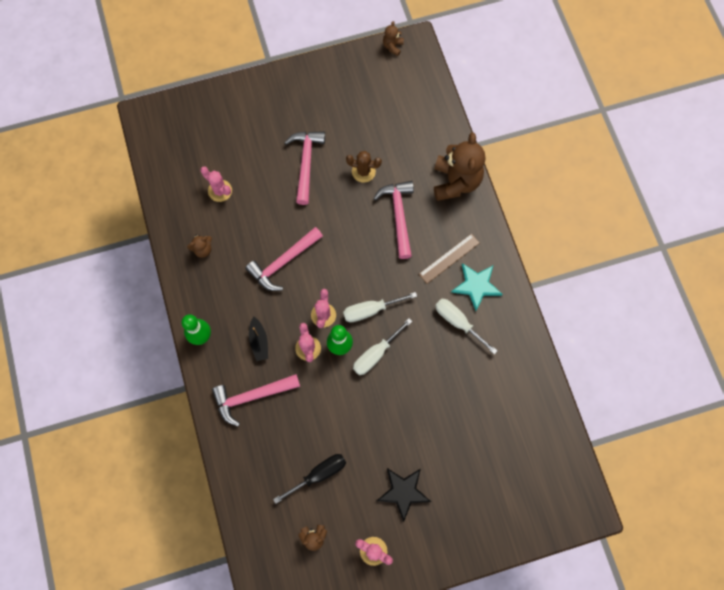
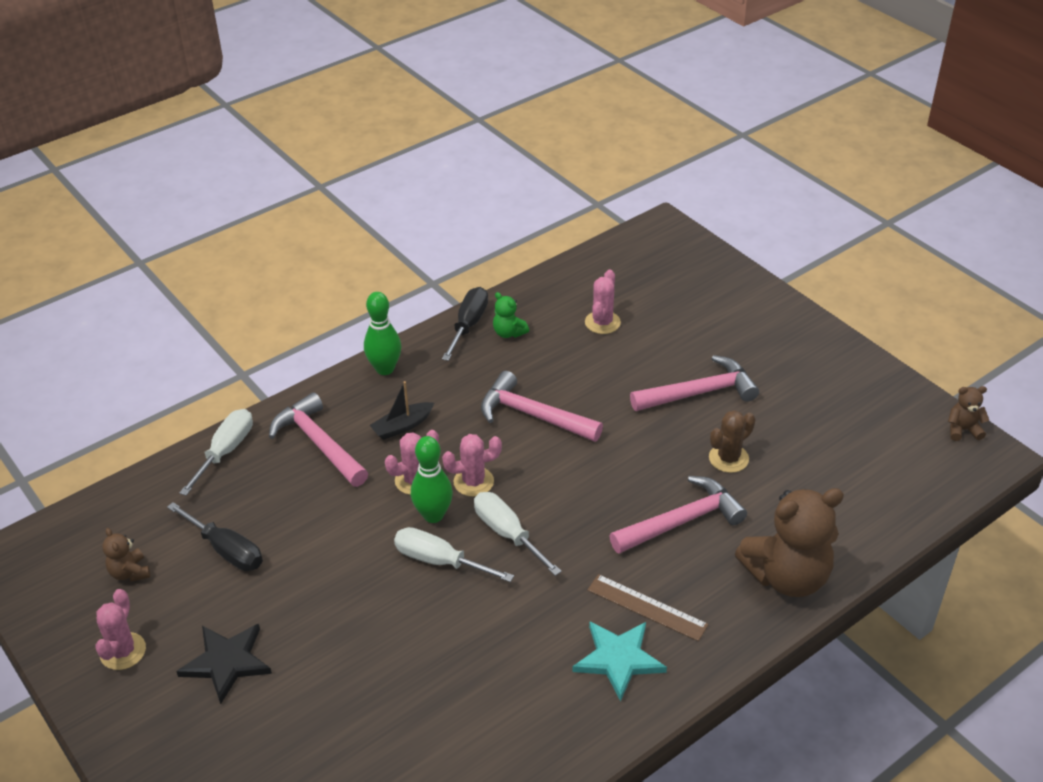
camera: 70 degrees right, 30 degrees down
brown teddy bear [187,235,212,258] -> green teddy bear [493,292,529,338]
brown cactus [346,151,382,183] -> brown cactus turned 60 degrees clockwise [709,410,755,473]
white screwdriver [435,299,497,354] -> white screwdriver moved to [179,409,253,496]
none -> black screwdriver [442,287,488,361]

